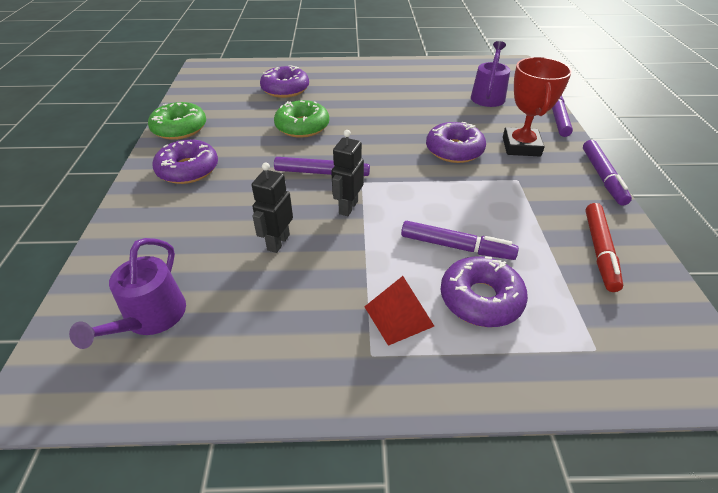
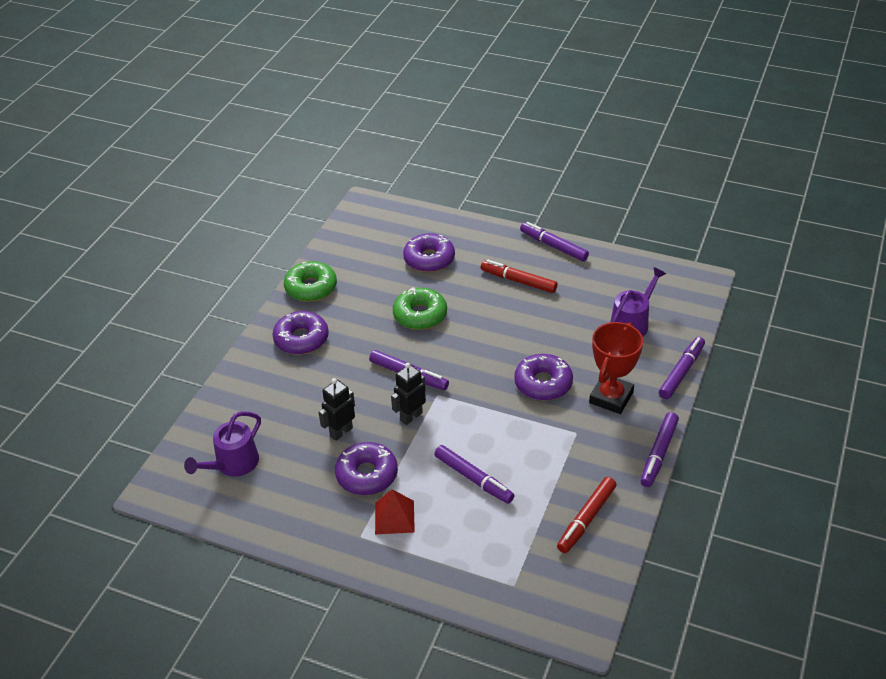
camera: 25 degrees right, 0 degrees up
purple donut [441,256,528,327] -> purple donut moved to [335,442,398,495]
none -> red marker [481,260,558,293]
none -> purple marker [520,222,589,261]

